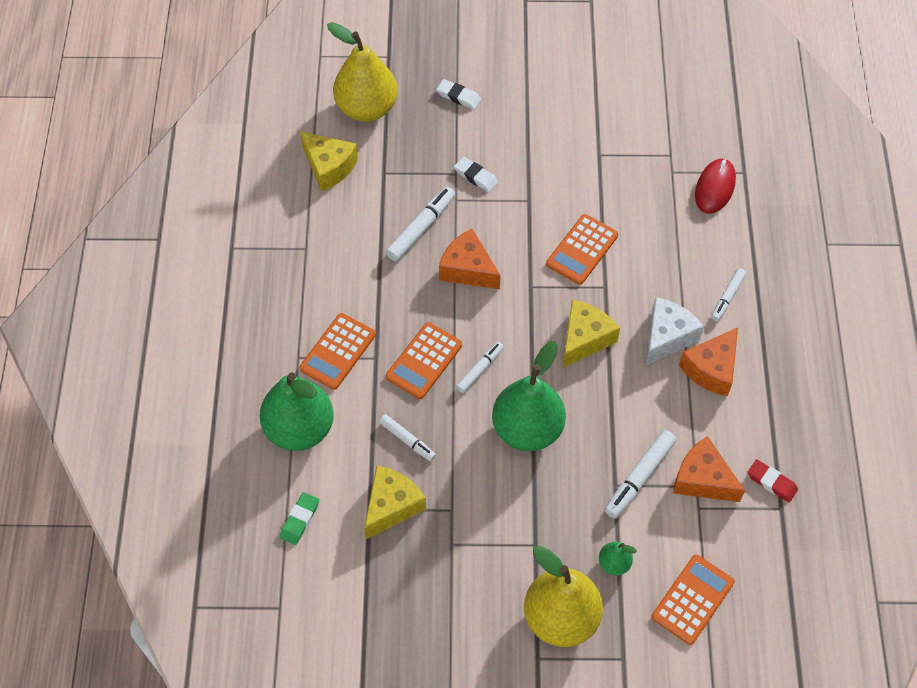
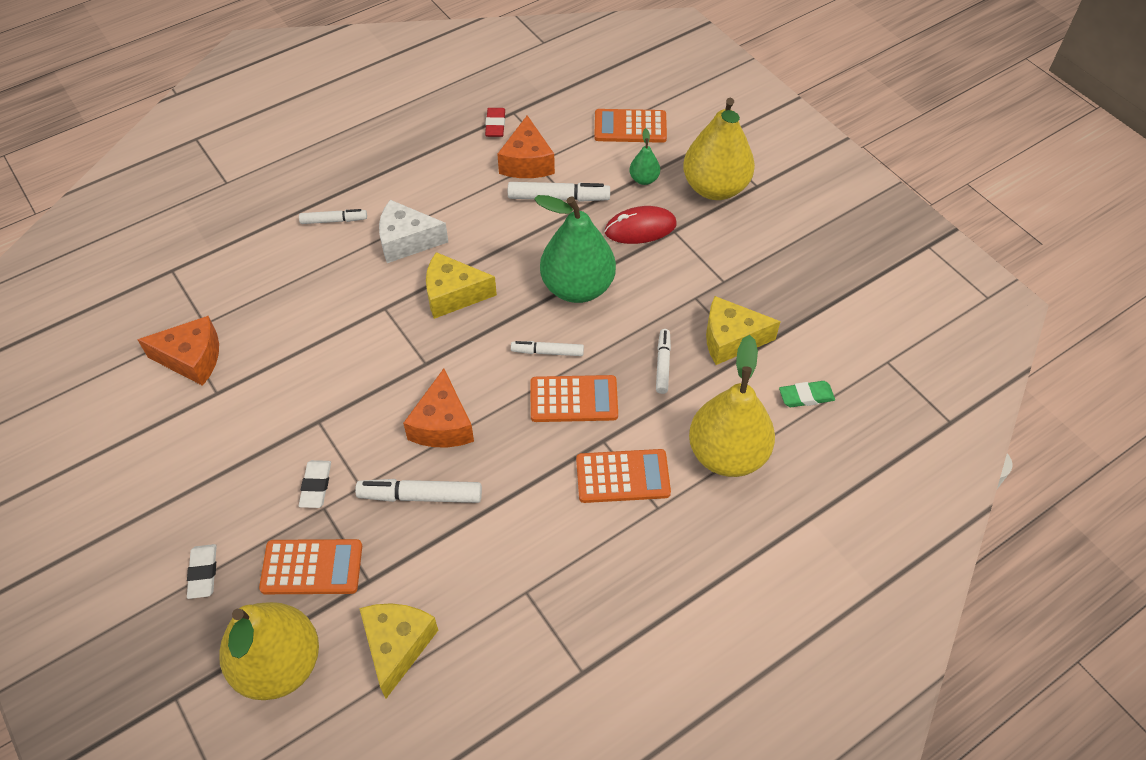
camera: 125 degrees left, 5 degrees down
green pear [260,372,334,451] -> yellow pear [689,335,775,477]
orange calculator [546,214,618,285] -> orange calculator moved to [259,539,362,594]
orange cheese [679,328,738,396] -> orange cheese moved to [137,316,219,386]
red mouse [695,158,736,214] -> red mouse moved to [605,206,677,244]

